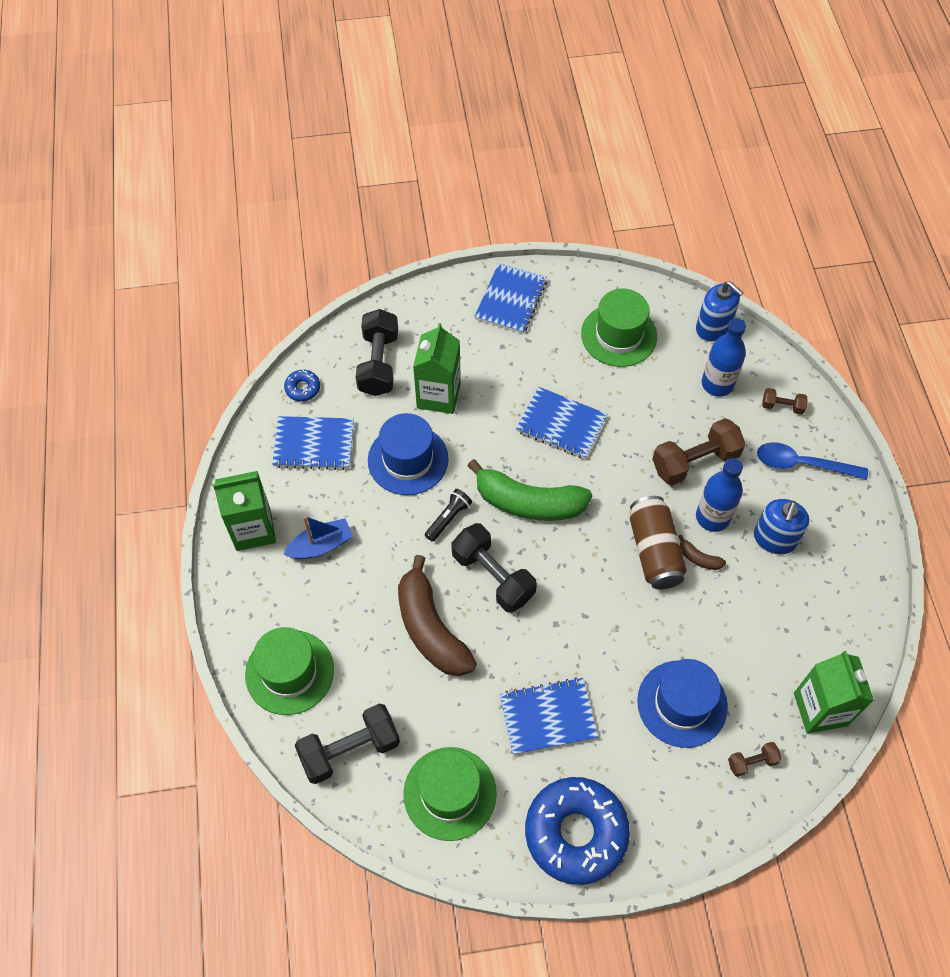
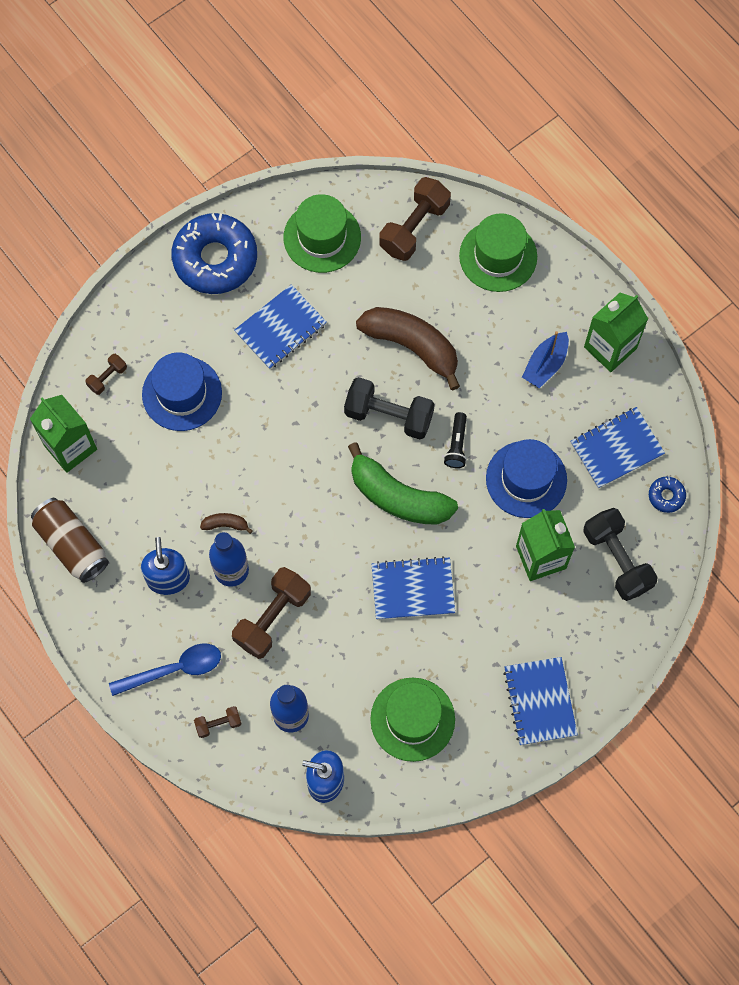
camera: 150 degrees right, 10 degrees up
black dumbbell [295,704,400,784] -> brown dumbbell [379,177,451,261]
green banana [467,459,593,521] -> green banana turned 135 degrees counterclockwise [348,442,458,525]
brown can [630,496,687,589] -> brown can moved to [31,498,109,583]

